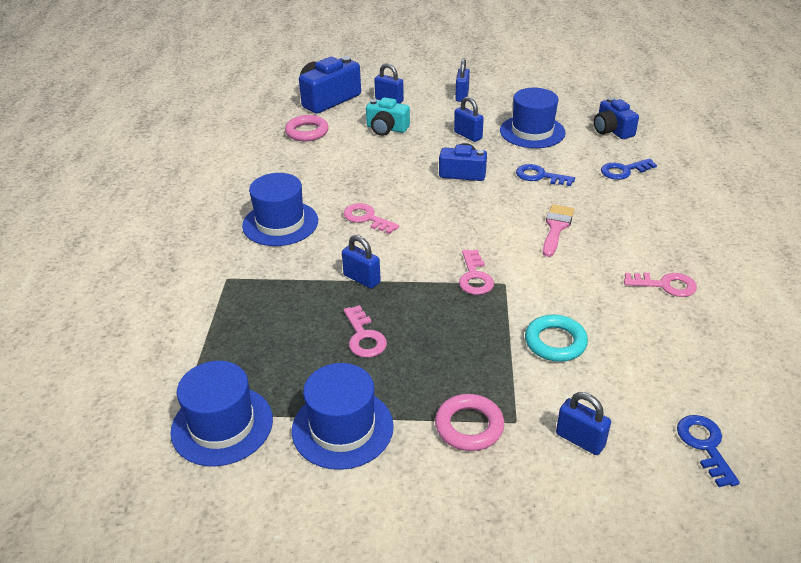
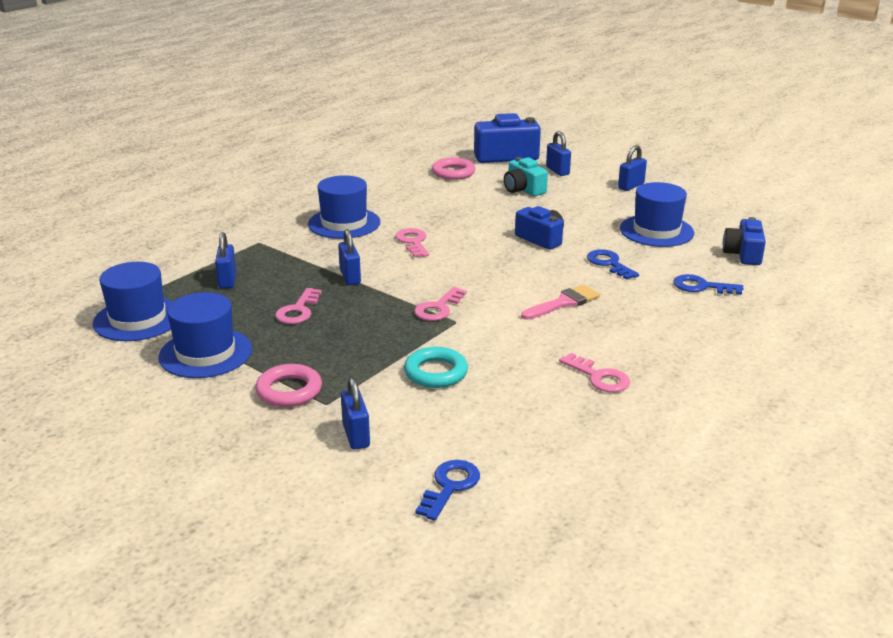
camera: 35 degrees right, 10 degrees down
blue padlock [454,97,484,142] -> blue padlock moved to [215,232,236,289]

